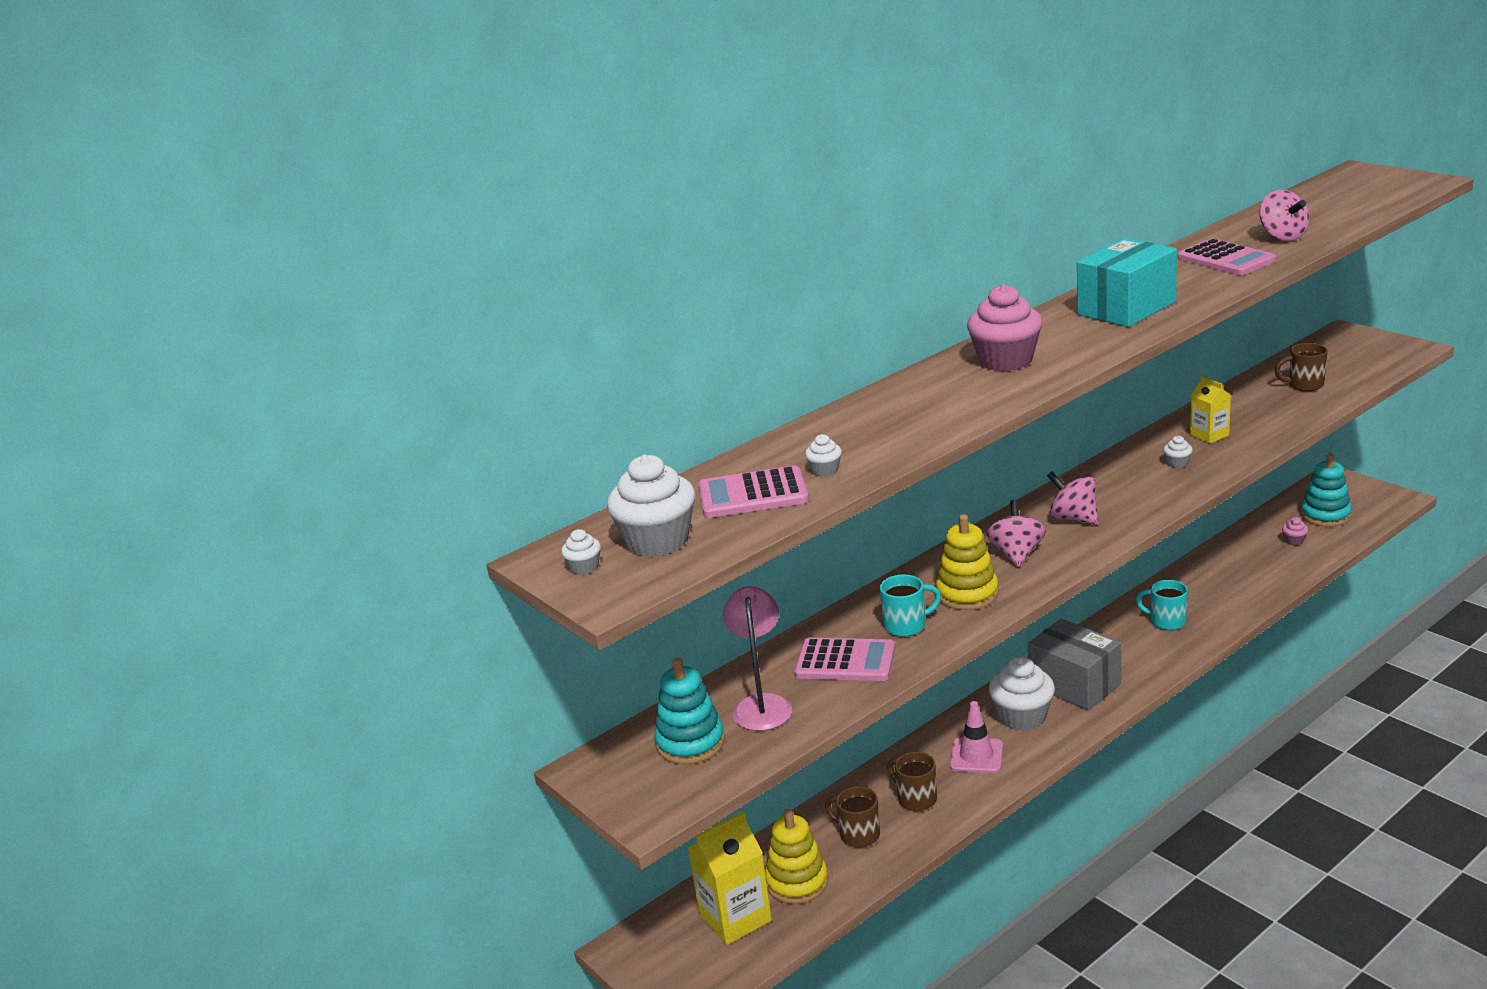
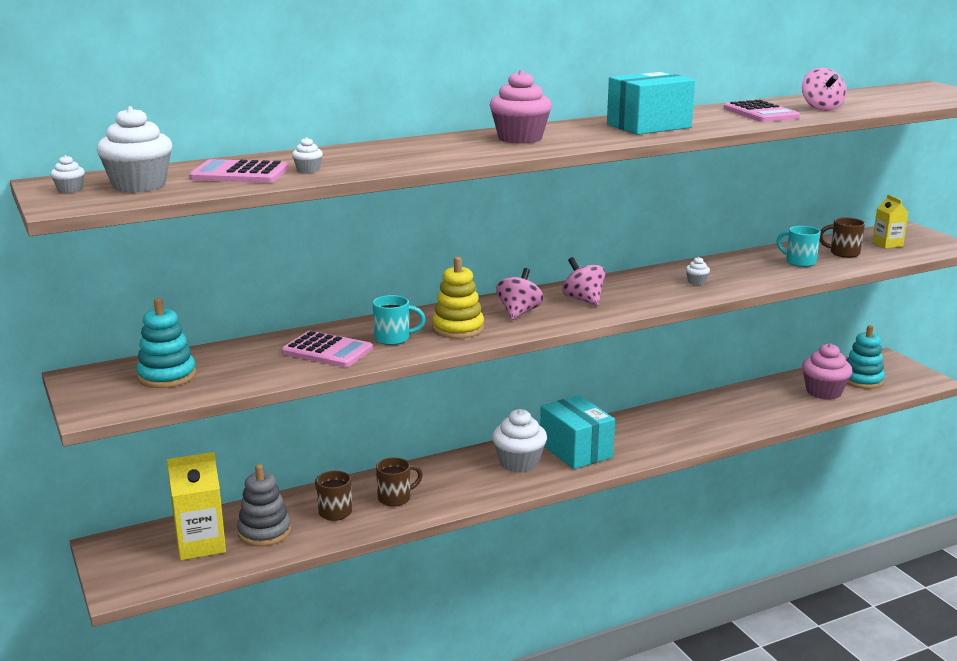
camera: 10 degrees right, 5 degrees down
pink lamp [723,586,792,731] -> none
yellow stacking toy [765,809,828,904] -> grey stacking toy [237,464,291,546]
brown mug [887,752,937,811] -> brown mug turned 90 degrees clockwise [376,458,423,506]
pink traffic cone [950,701,1003,773] -> none
grey box [1028,619,1121,711] -> turquoise box [540,395,615,469]
turquoise mug [1136,580,1188,630] -> turquoise mug moved to [777,226,821,267]
yellow carton [1190,376,1231,444] -> yellow carton moved to [872,195,909,248]
pink cupcake [1282,517,1308,545] -> pink cupcake [802,343,852,400], size x2.26

